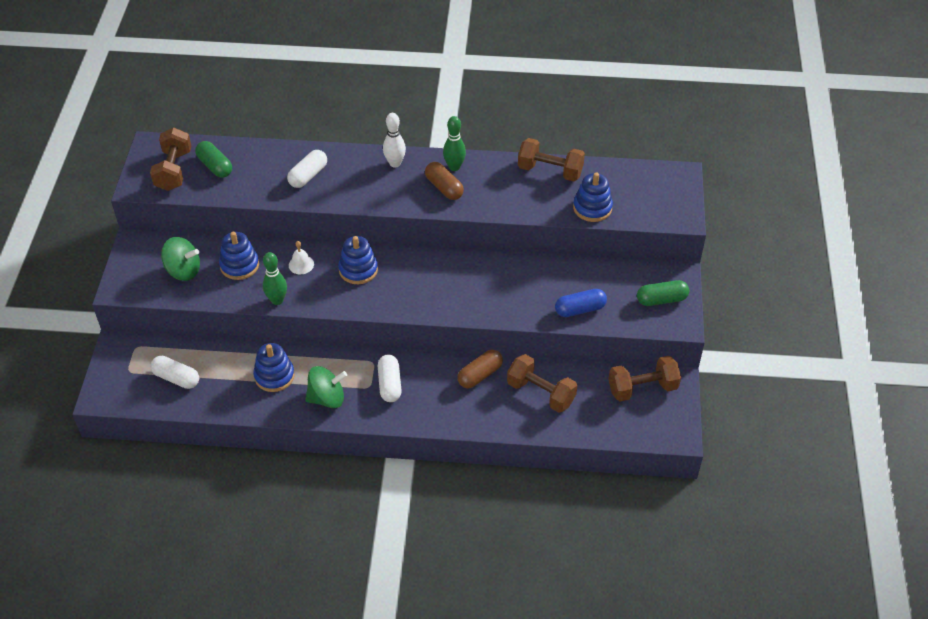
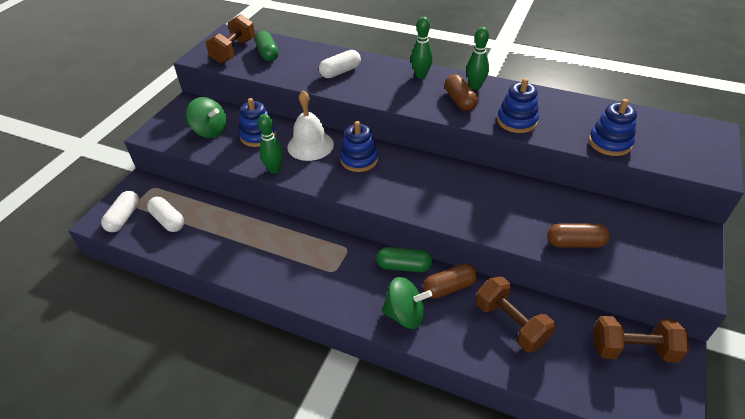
camera: 20 degrees right, 5 degrees down
blue stacking toy [253,343,295,392] -> blue stacking toy moved to [497,78,539,133]
white bell [289,241,314,274] -> white bell [287,90,334,161], size x1.94
green spinning top [305,366,347,408] -> green spinning top moved to [382,277,432,329]
white capsule [378,354,402,402] -> white capsule moved to [101,191,139,232]
white bowling pin [383,113,406,168] -> green bowling pin [411,17,433,79]
brown dumbbell [518,138,585,181] -> none
blue capsule [555,289,607,317] -> brown capsule [547,223,610,248]
green capsule [637,280,689,306] -> green capsule moved to [376,247,432,272]

